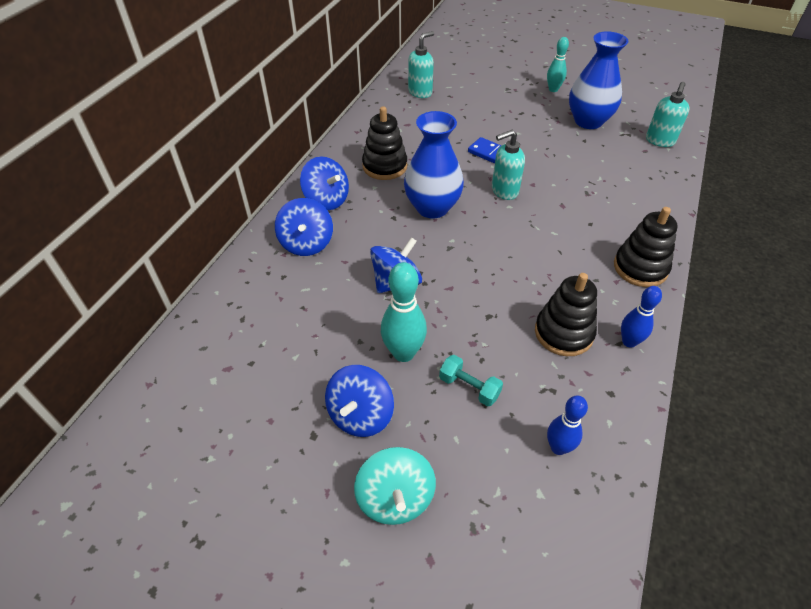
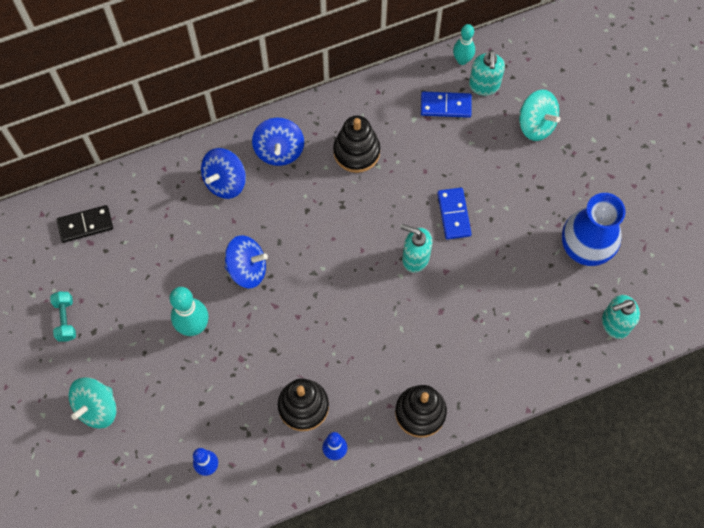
camera: 45 degrees right, 20 degrees up
blue spinning top [325,365,394,437] -> none
blue vase [404,111,464,219] -> none
turquoise soap dispenser [408,31,434,98] -> turquoise soap dispenser turned 90 degrees clockwise [469,50,505,96]
turquoise dumbbell [439,355,503,406] -> turquoise dumbbell moved to [50,292,76,342]
turquoise bowling pin [547,37,569,92] -> turquoise bowling pin moved to [453,24,475,65]
none -> black domino [56,205,113,243]
none -> blue domino [421,91,472,118]
none -> turquoise spinning top [519,90,560,141]

